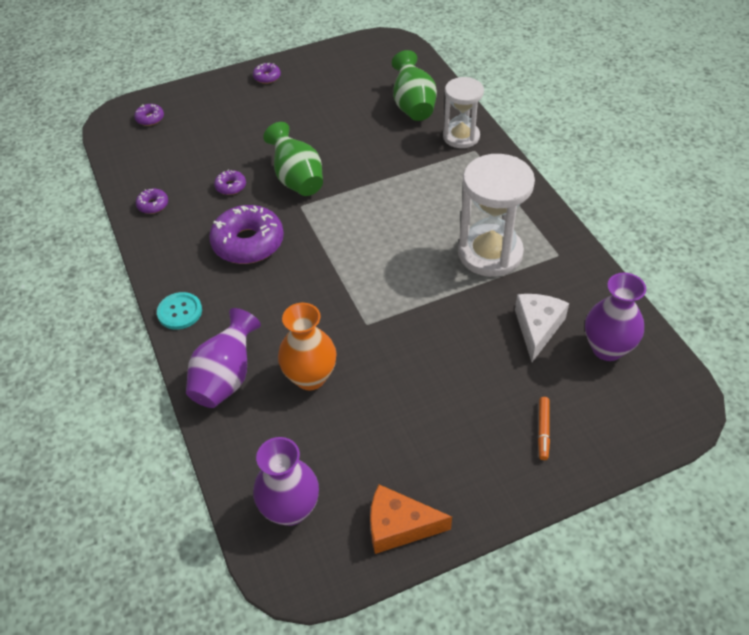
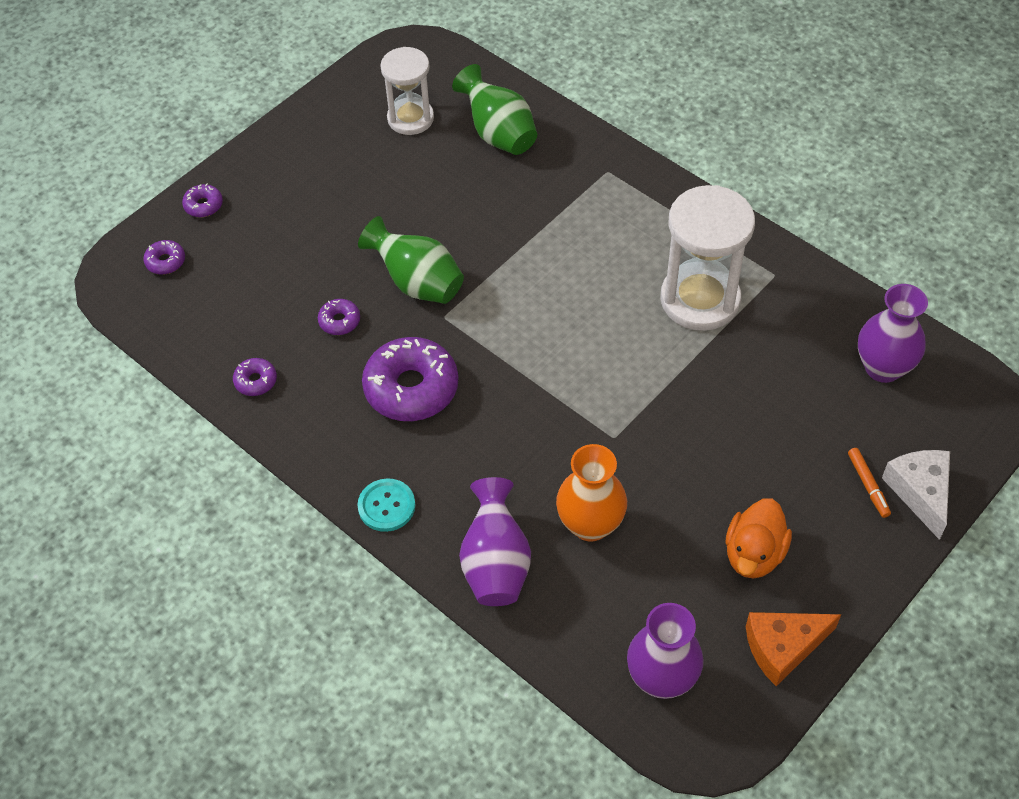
camera: 25 degrees left, 5 degrees up
purple donut [253,63,281,84] -> purple donut moved to [182,184,223,217]
white hourglass [443,77,484,148] -> white hourglass moved to [380,47,434,135]
white cheese [515,294,569,362] -> white cheese moved to [882,450,950,540]
none -> orange duck [725,498,792,579]

